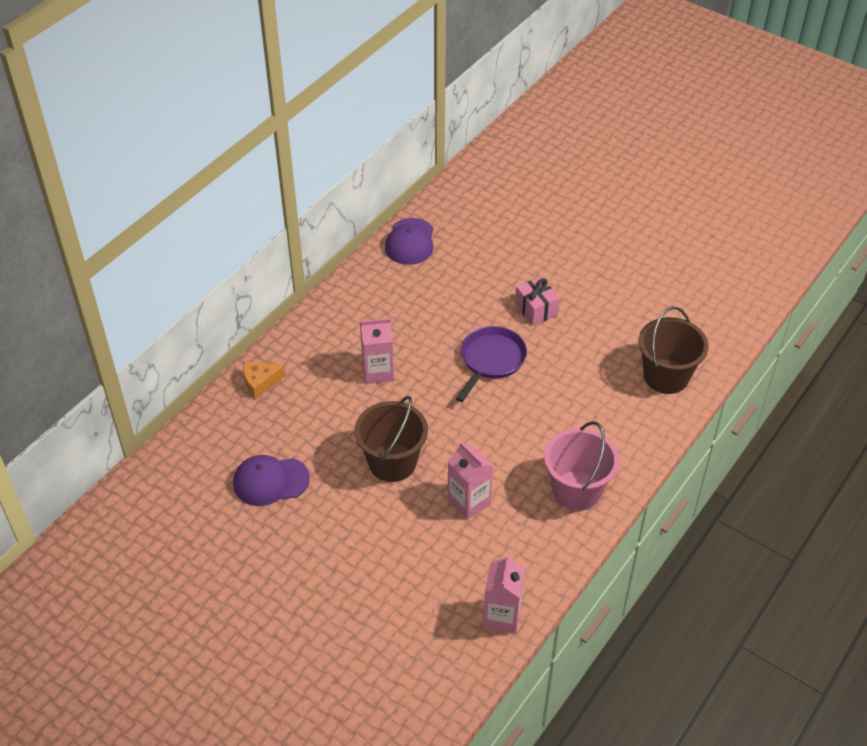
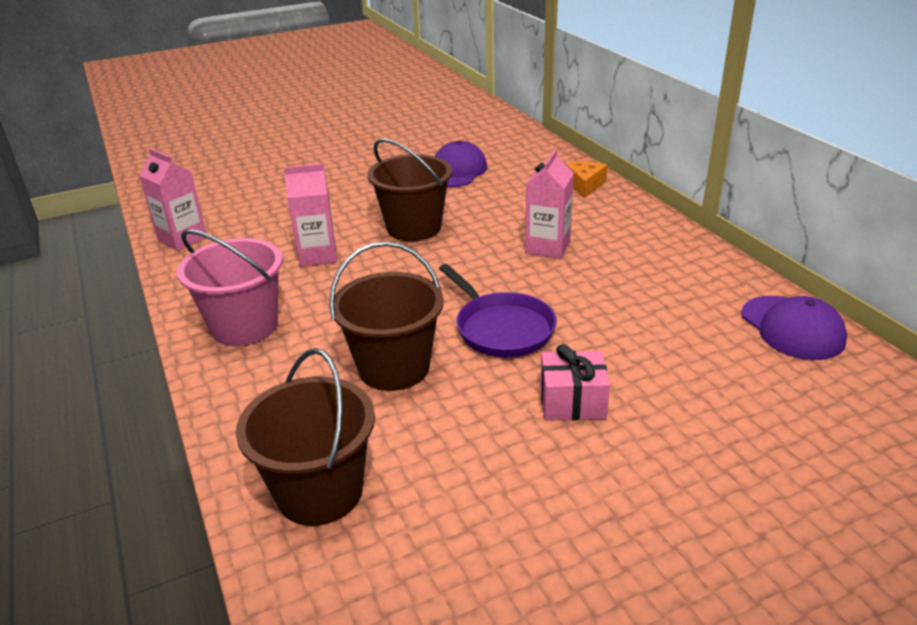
camera: 120 degrees right, 15 degrees down
purple cap [385,218,433,265] -> purple cap turned 150 degrees counterclockwise [741,296,847,360]
none -> brown bucket [329,242,444,391]

